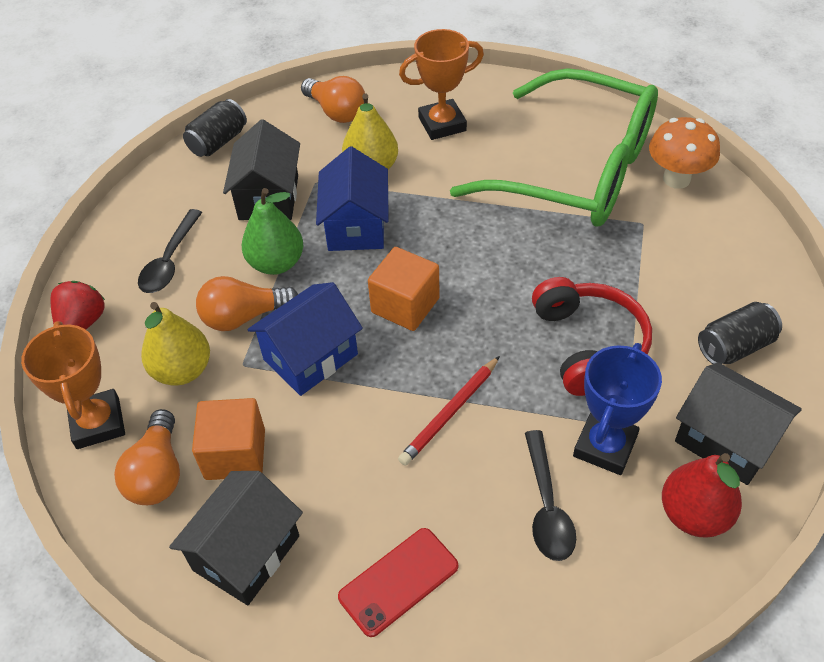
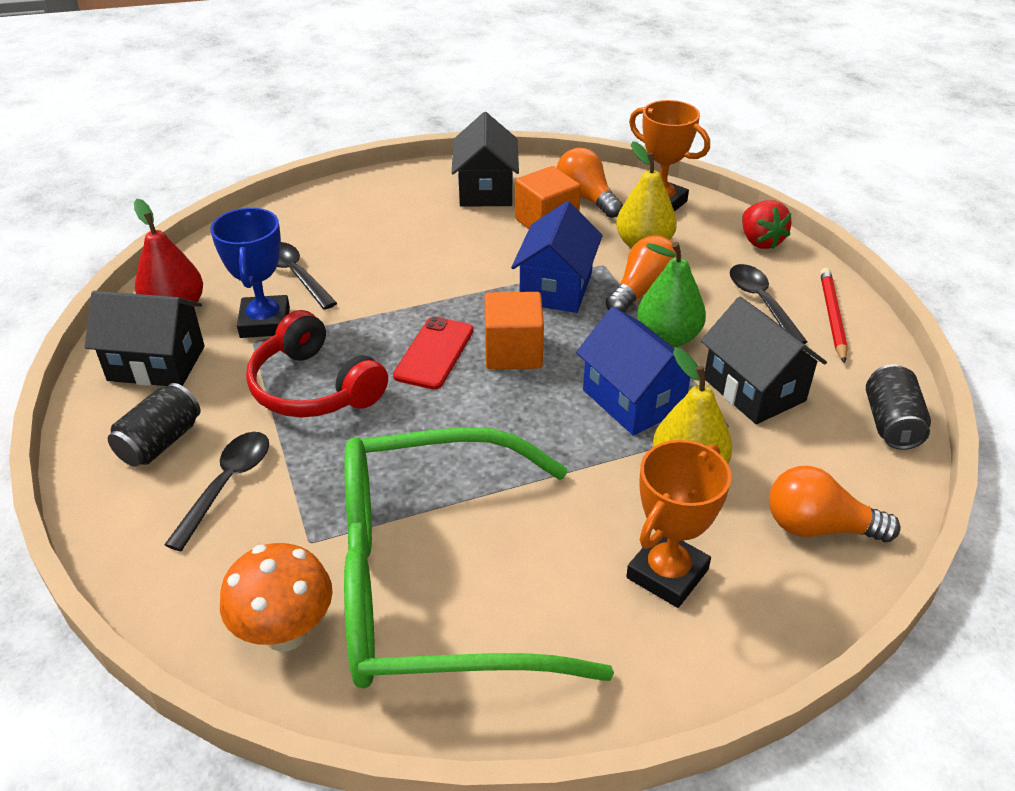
camera: 145 degrees right, 10 degrees down
red phone [338,528,458,637] -> red phone moved to [393,316,474,390]
red pencil [398,356,500,466] -> red pencil moved to [820,268,848,363]
none -> black spoon [164,432,269,551]

